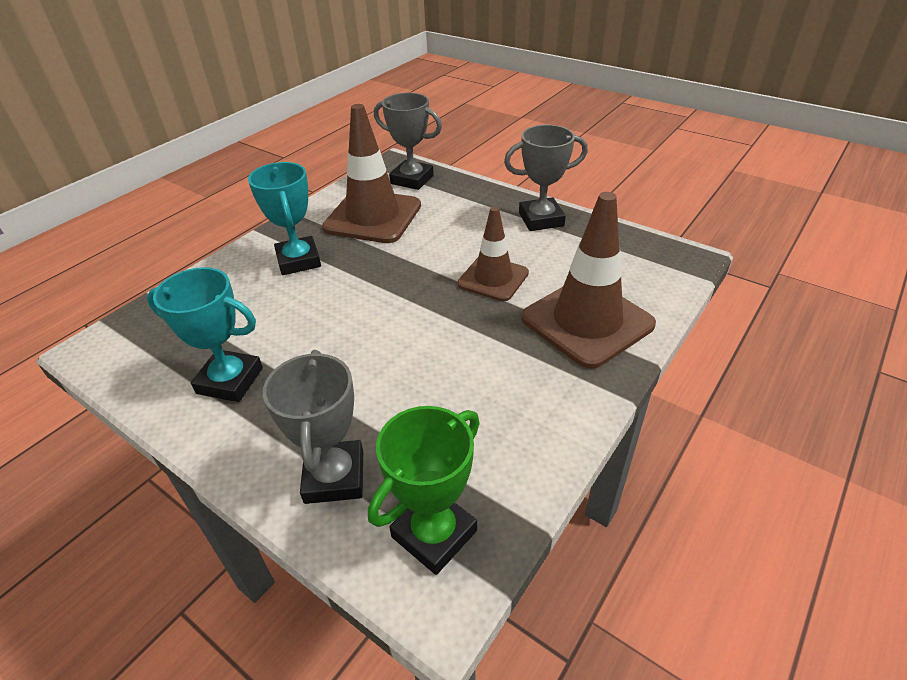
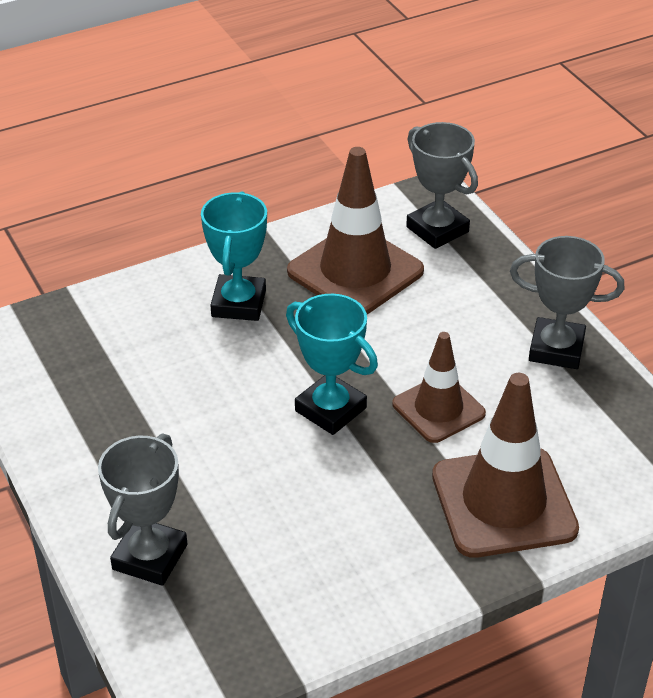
camera: 25 degrees right, 0 degrees up
turquoise trophy [147,267,263,402] -> turquoise trophy moved to [286,294,378,435]
green trophy [368,406,480,575] -> none

